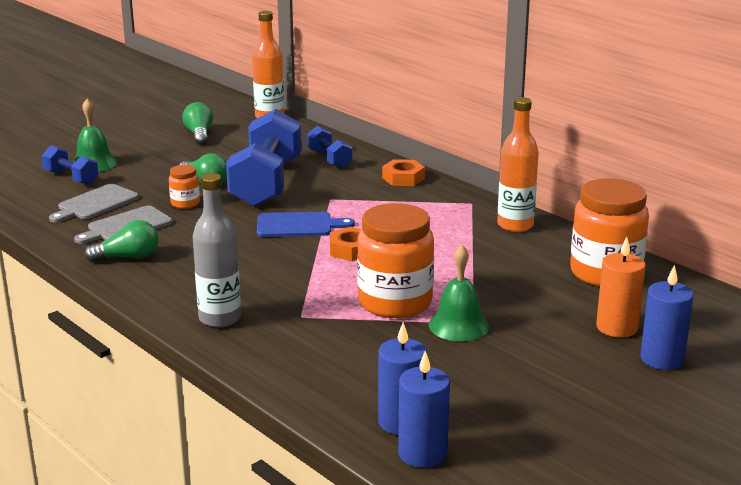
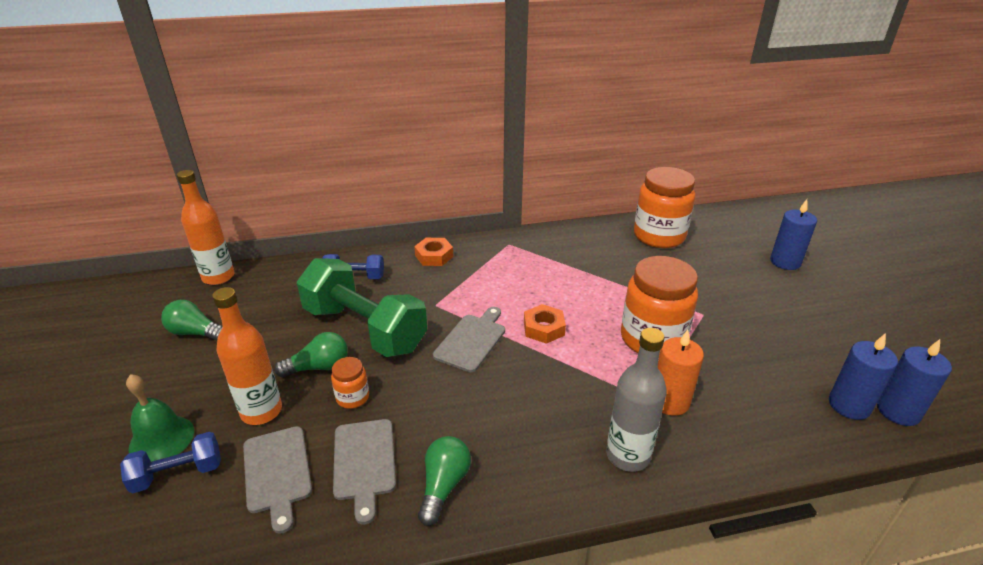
camera: 60 degrees left, 10 degrees up
blue dumbbell [226,109,302,207] -> green dumbbell [297,258,427,357]
blue cutting board [257,212,355,237] -> grey cutting board [433,307,505,372]
green bell [429,245,489,341] -> none
orange bottle [497,97,539,232] -> orange bottle moved to [212,287,282,425]
orange candle [596,237,646,337] -> orange candle moved to [658,330,704,416]

